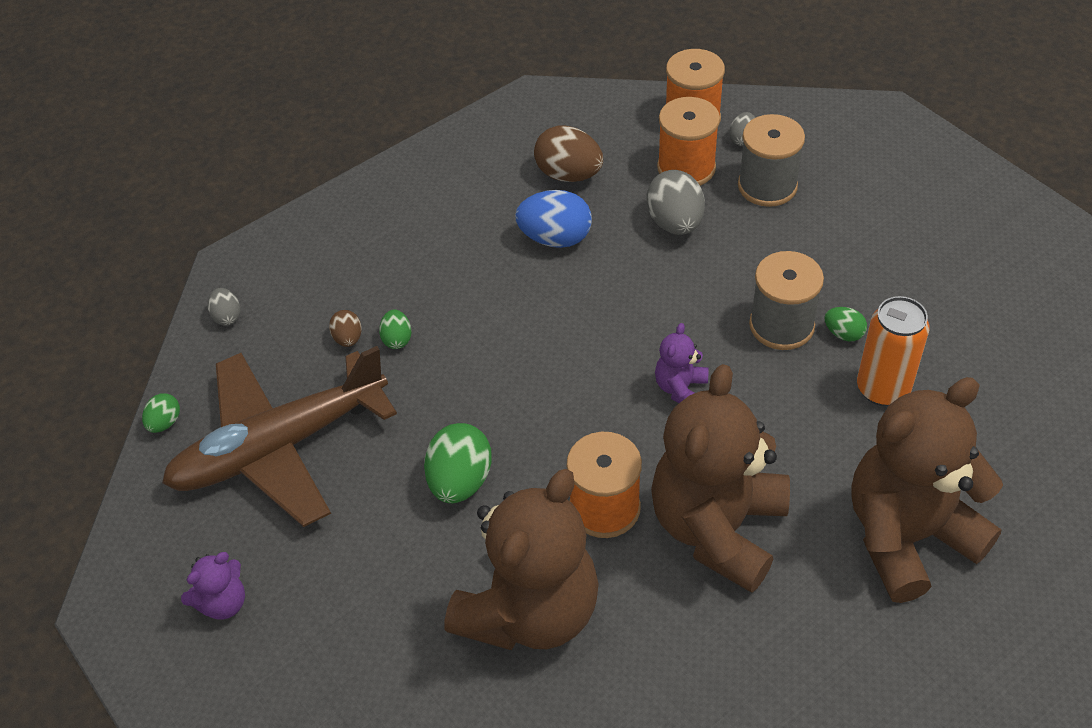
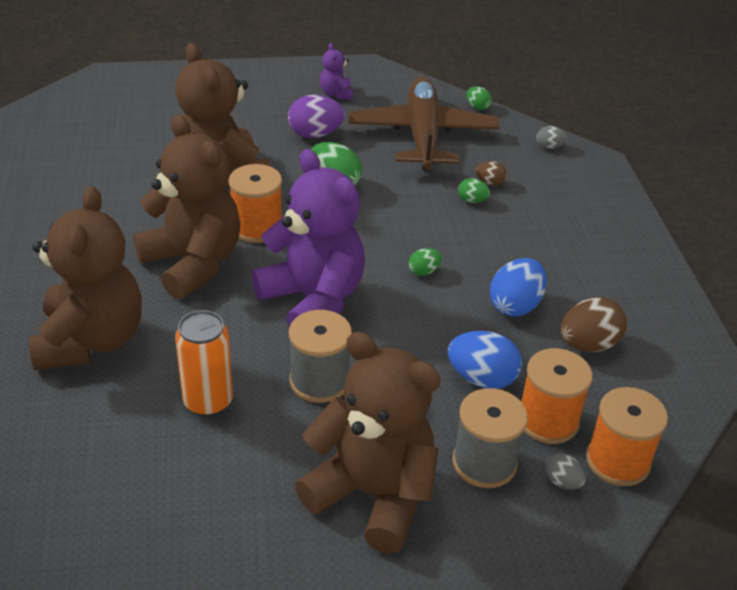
camera: 115 degrees right, 10 degrees down
grey egg [647,170,705,235] -> blue egg [448,331,522,389]
purple teddy bear [655,323,709,403] -> purple teddy bear [251,149,365,327], size x2.36
green egg [824,307,867,341] -> green egg moved to [409,248,442,276]
none -> purple egg [288,95,345,138]
none -> brown teddy bear [295,332,441,553]

